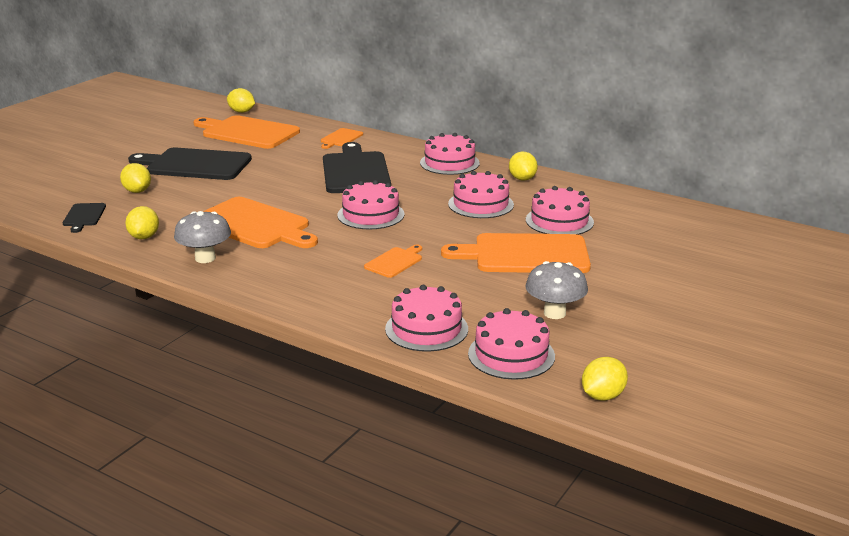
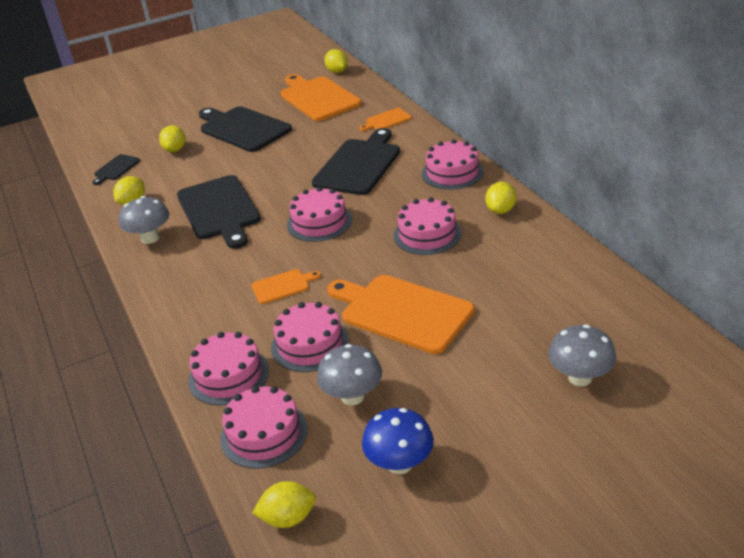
camera: 35 degrees right, 10 degrees up
orange cutting board [203,197,318,248] -> black cutting board [177,175,261,249]
pink cake [526,186,594,235] -> pink cake moved to [271,302,349,372]
none -> blue mushroom [362,408,434,474]
none -> grey mushroom [548,325,616,386]

